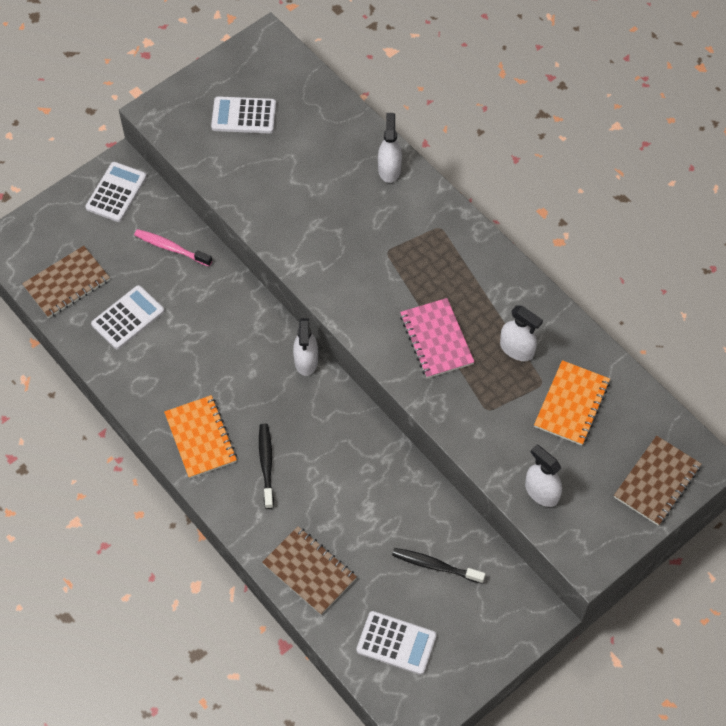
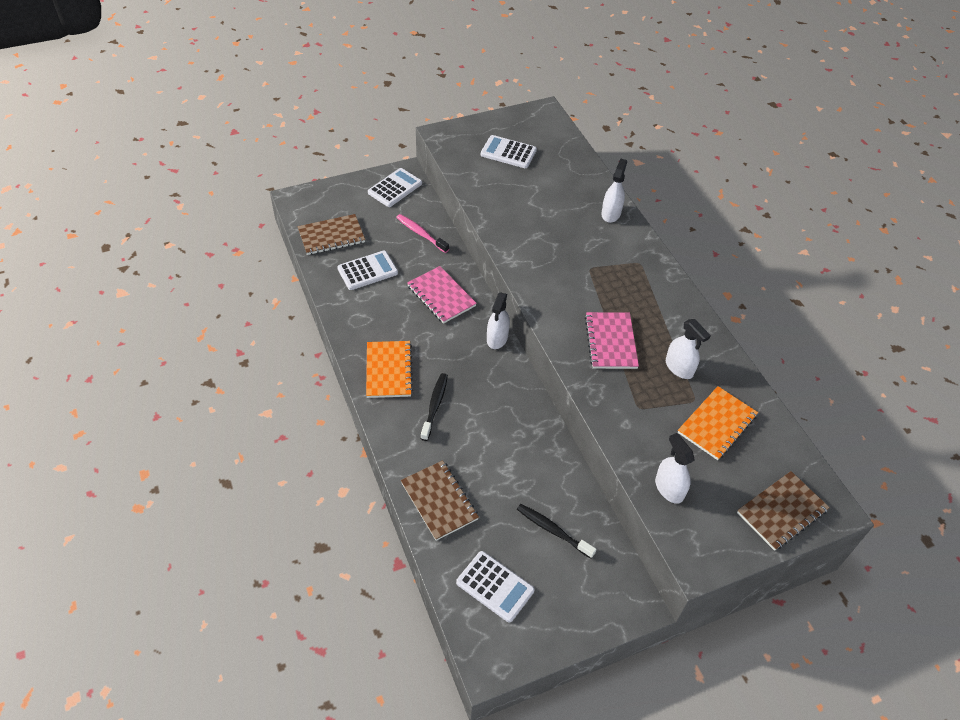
camera: 15 degrees right, 10 degrees down
none -> pink notebook [407,266,477,324]

